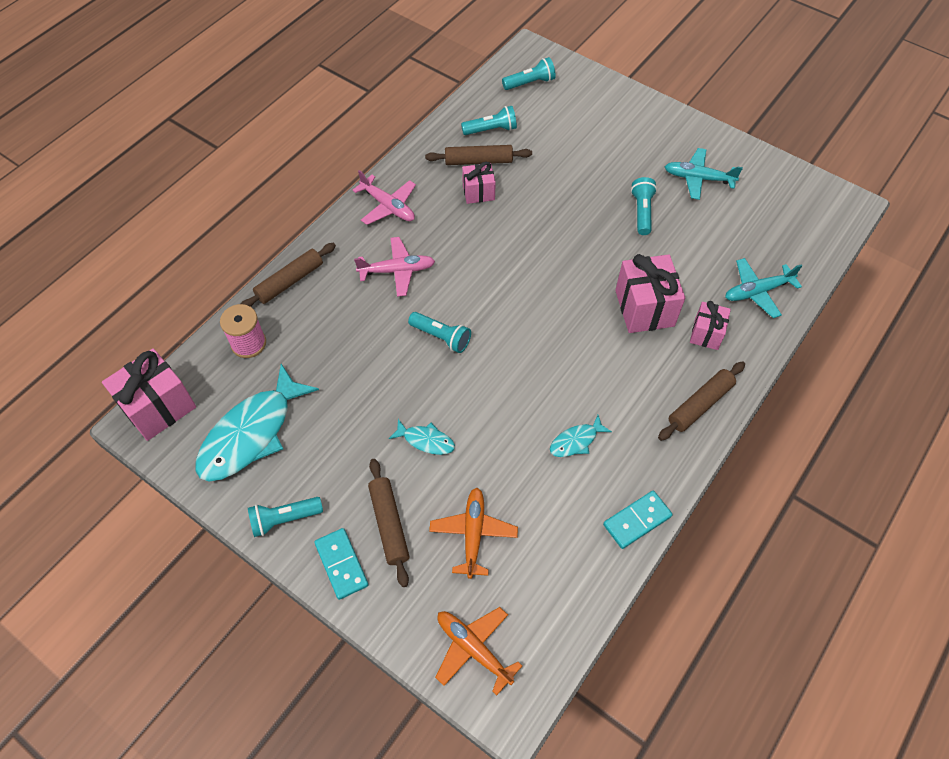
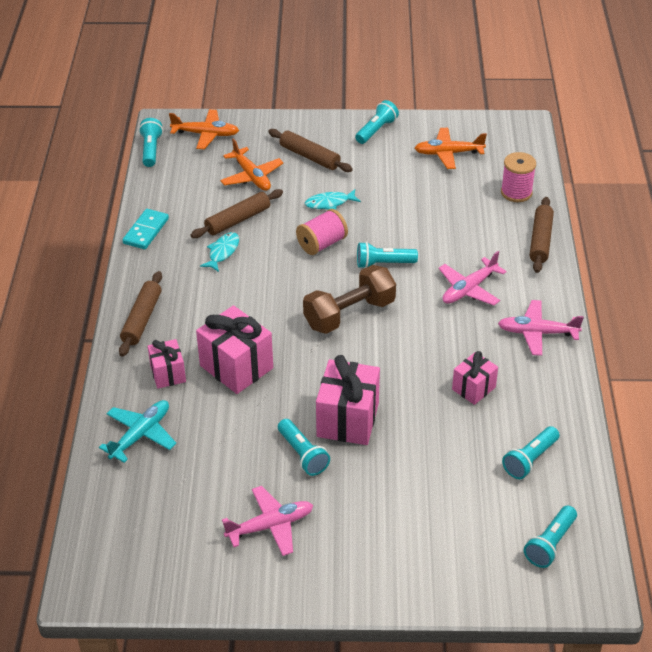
camera: 145 degrees right, 15 degrees down
pink gift [102,348,196,441] -> pink gift moved to [316,355,380,445]
turquoise fish [195,364,319,481] -> orange plane [415,128,487,169]
turquoise domino [314,528,368,600] -> none
brown rolling pin [425,145,532,165] -> brown rolling pin moved to [190,189,283,238]
turquoise plane [665,148,743,200] -> pink plane [222,486,313,556]
none -> turquoise flashlight [139,118,163,167]
none -> pink spool [296,209,348,255]
none -> brown dumbbell [303,265,396,334]

